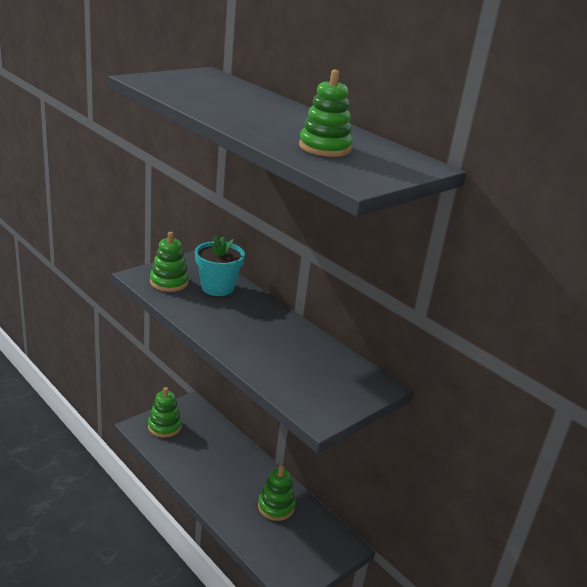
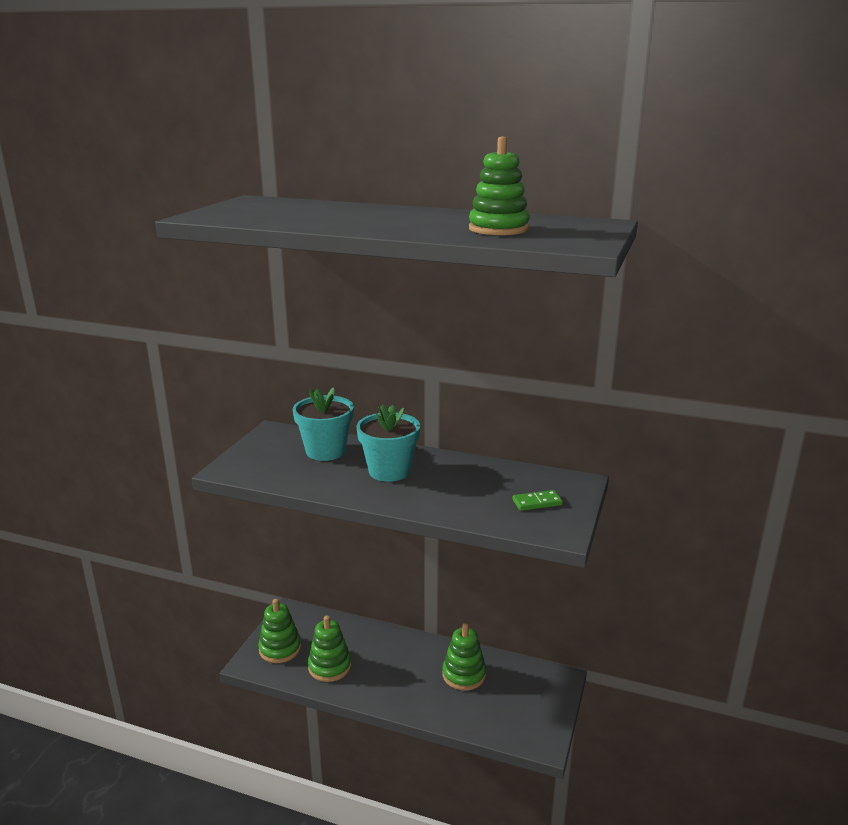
camera: 25 degrees left, 5 degrees down
green stacking toy [150,232,189,292] -> green stacking toy moved to [308,616,351,682]
none -> turquoise flower pot [356,404,420,482]
none -> green domino [512,490,563,511]

